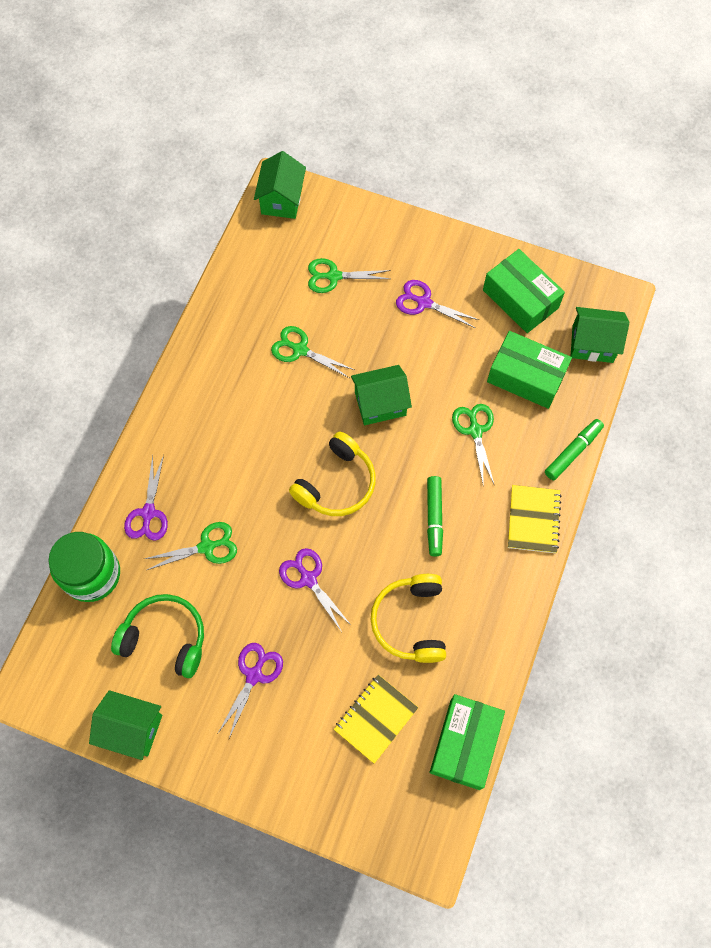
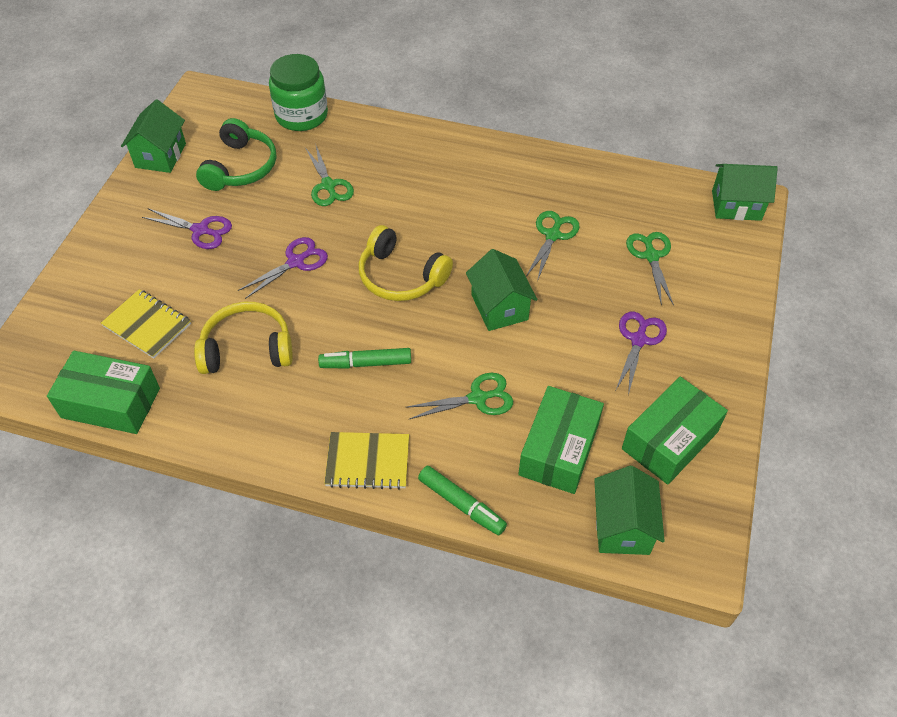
camera: 85 degrees right, 15 degrees down
purple scissors [124,455,168,540] -> none

